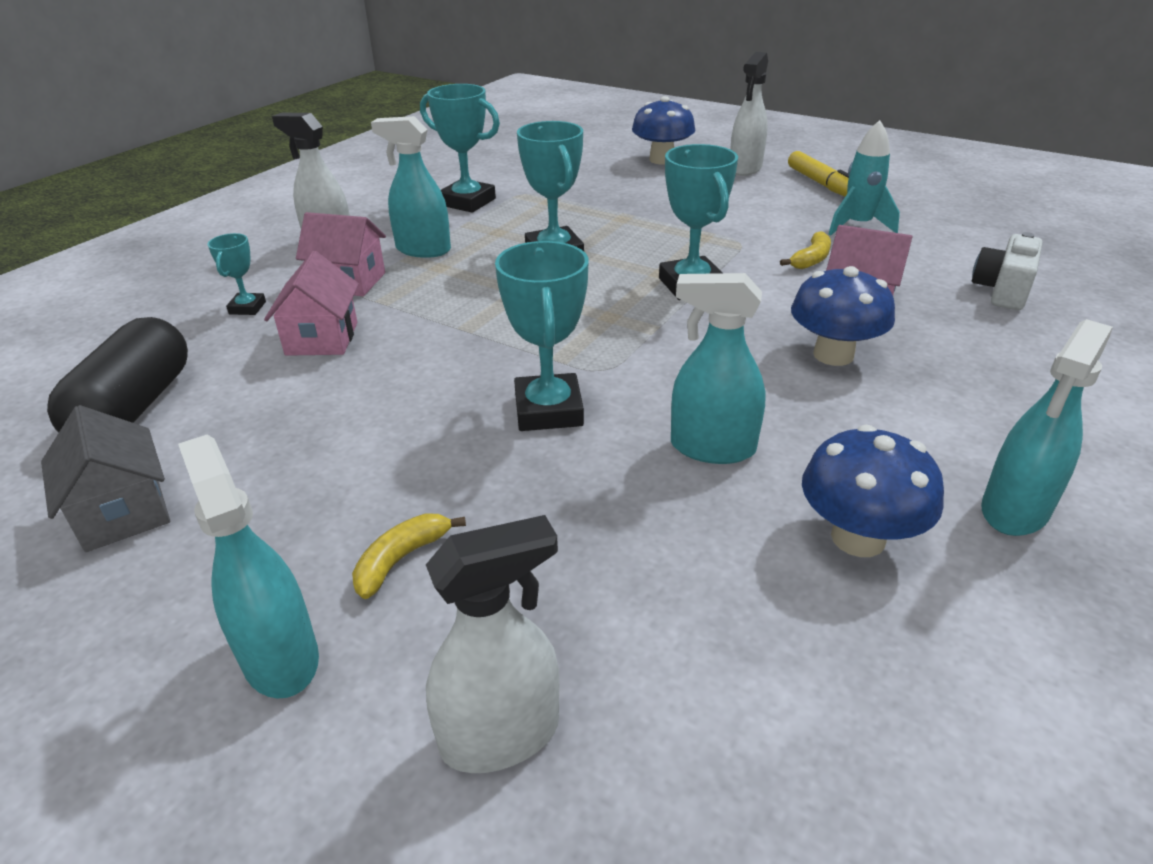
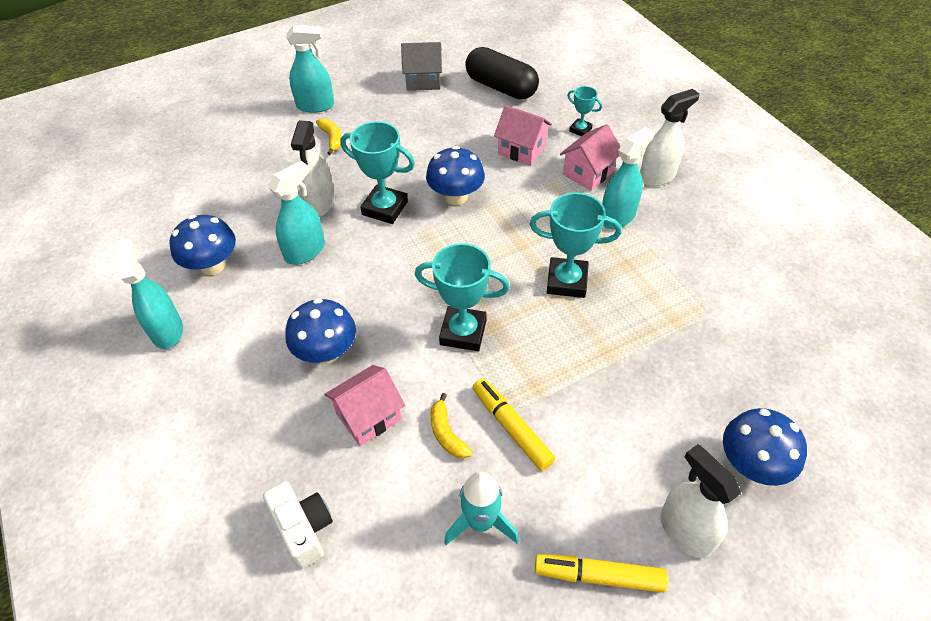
camera: 120 degrees right, 15 degrees up
turquoise trophy [420,84,500,212] -> none
white spray bottle [426,515,559,773] -> white spray bottle moved to [291,120,335,216]
none -> blue mushroom [426,146,485,205]
none -> yellow marker [473,378,555,470]

